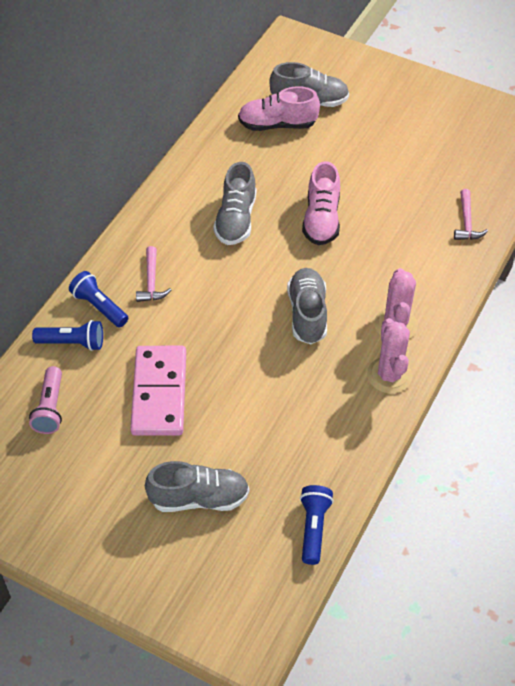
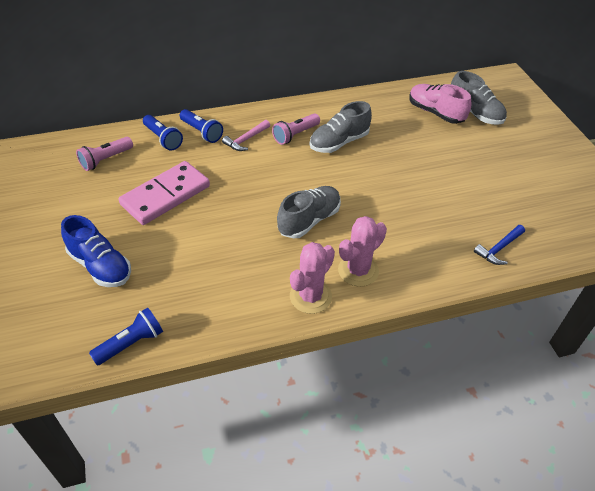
camera: 45 degrees right, 5 degrees down
blue flashlight [69,271,128,327] -> blue flashlight turned 135 degrees clockwise [180,109,223,143]
grey shoe [145,461,249,512] -> blue shoe [61,215,131,287]
pink shoe [302,161,340,245] -> none
pink hammer [454,189,488,240] -> blue hammer [474,225,525,265]
none -> pink flashlight [272,113,320,145]

